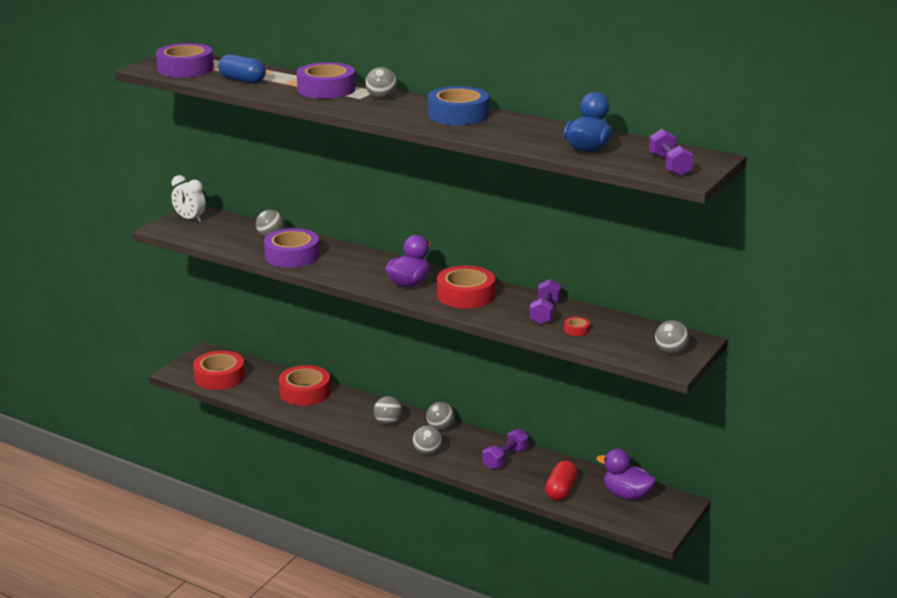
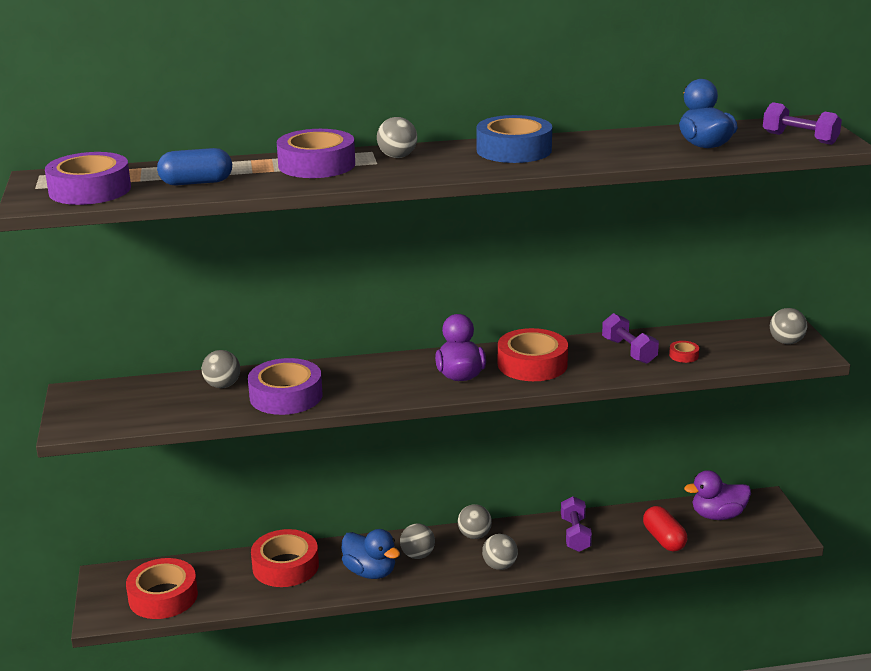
camera: 40 degrees left, 0 degrees up
white clock [171,175,206,222] -> none
none -> blue duck [342,529,400,579]

